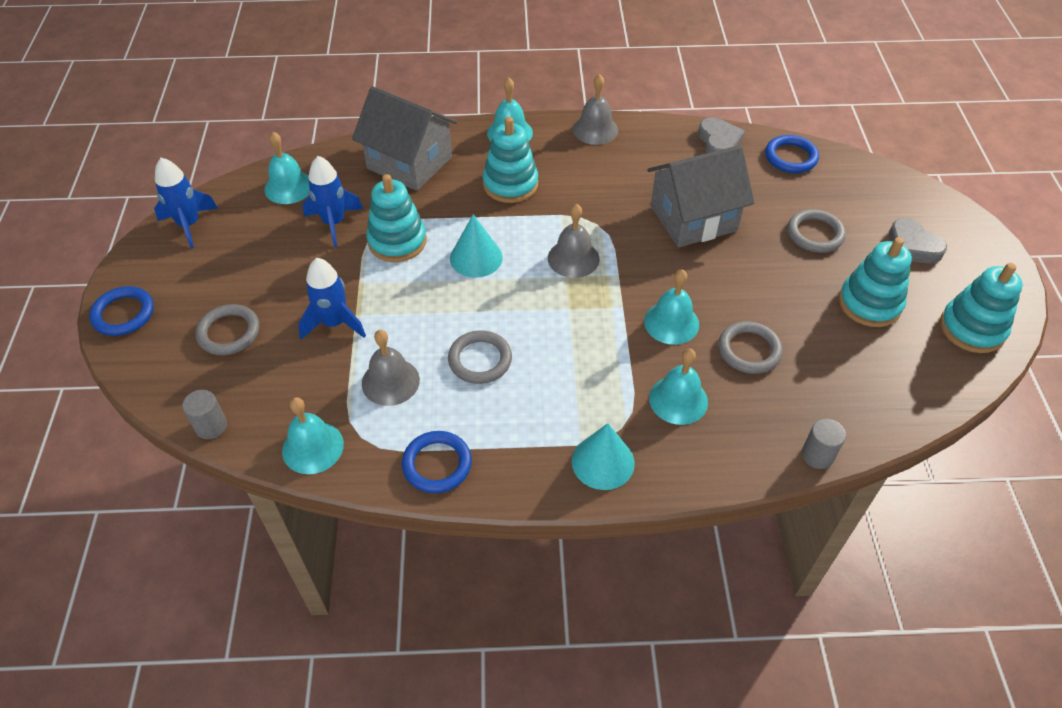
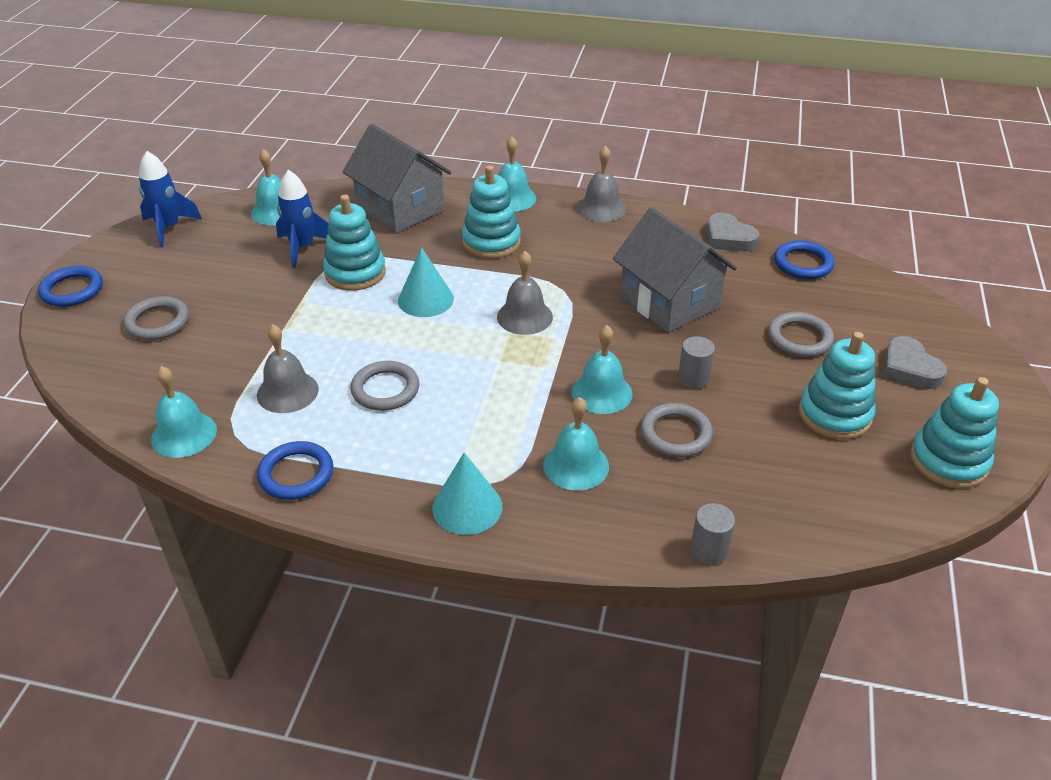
camera: 15 degrees right, 10 degrees down
grey cylinder [182,390,227,439] -> grey cylinder moved to [678,336,715,389]
blue rocket [298,258,366,340] -> none
grey house [647,145,755,248] -> grey house turned 60 degrees clockwise [613,207,737,333]
grey heart [698,117,745,153] -> grey heart turned 135 degrees clockwise [706,212,759,252]

